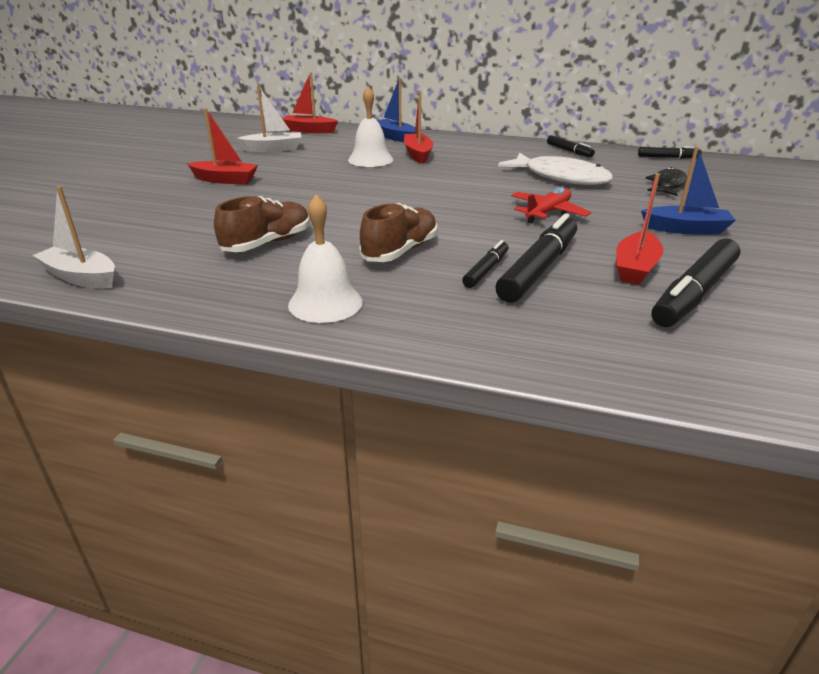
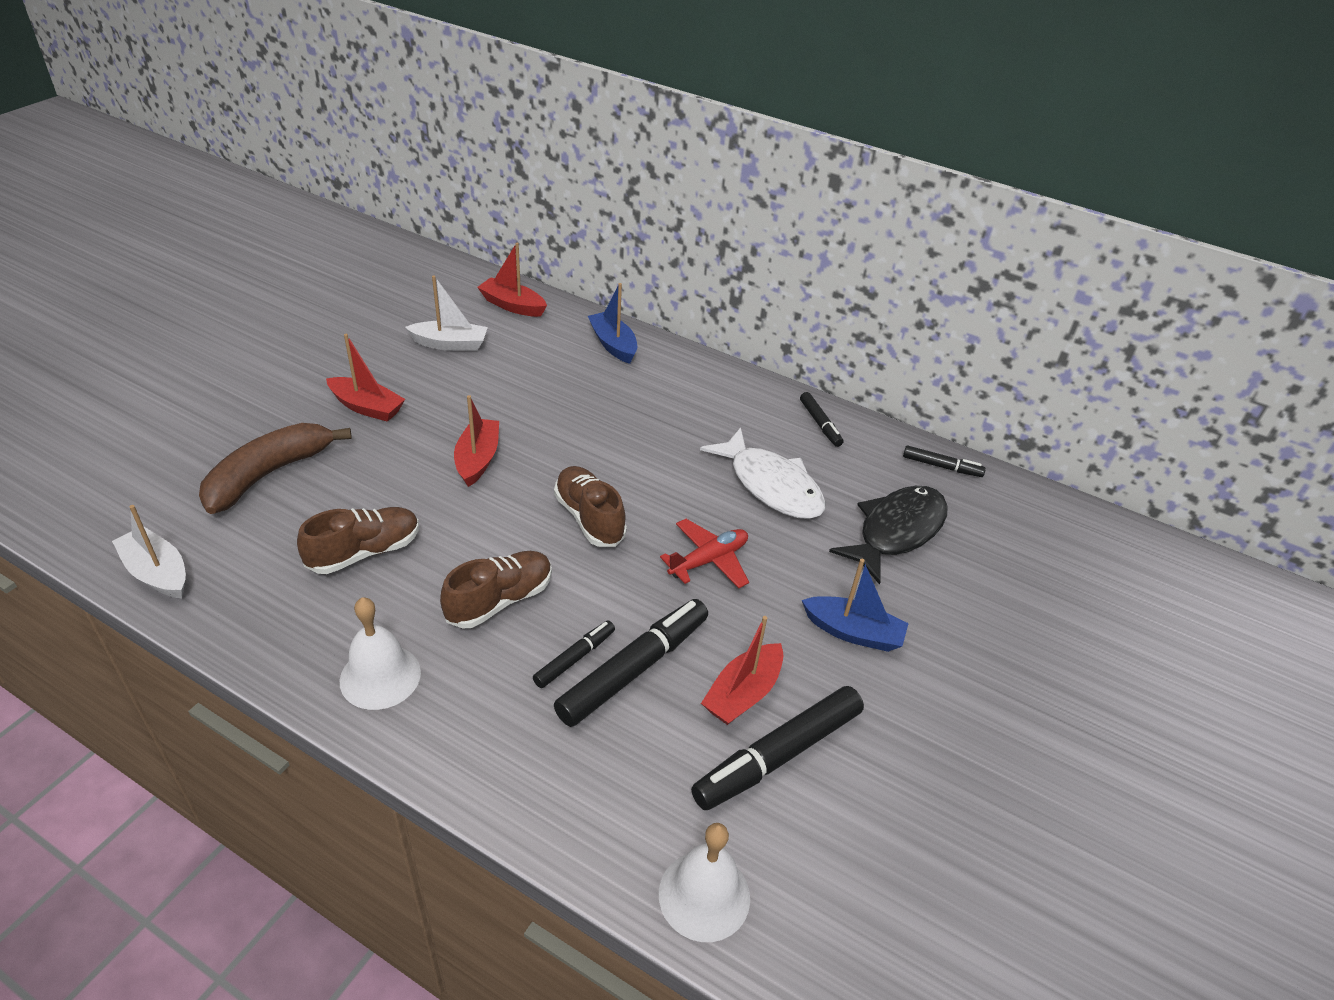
camera: 10 degrees right, 10 degrees up
white bell [348,86,393,167] -> white bell moved to [659,823,750,942]
red boat [404,91,433,164] -> red boat moved to [454,395,499,487]
black fish [646,167,687,196] -> black fish [829,486,948,585], size x1.64
none -> brown banana [199,423,352,514]
none -> brown shoe [554,466,627,547]

